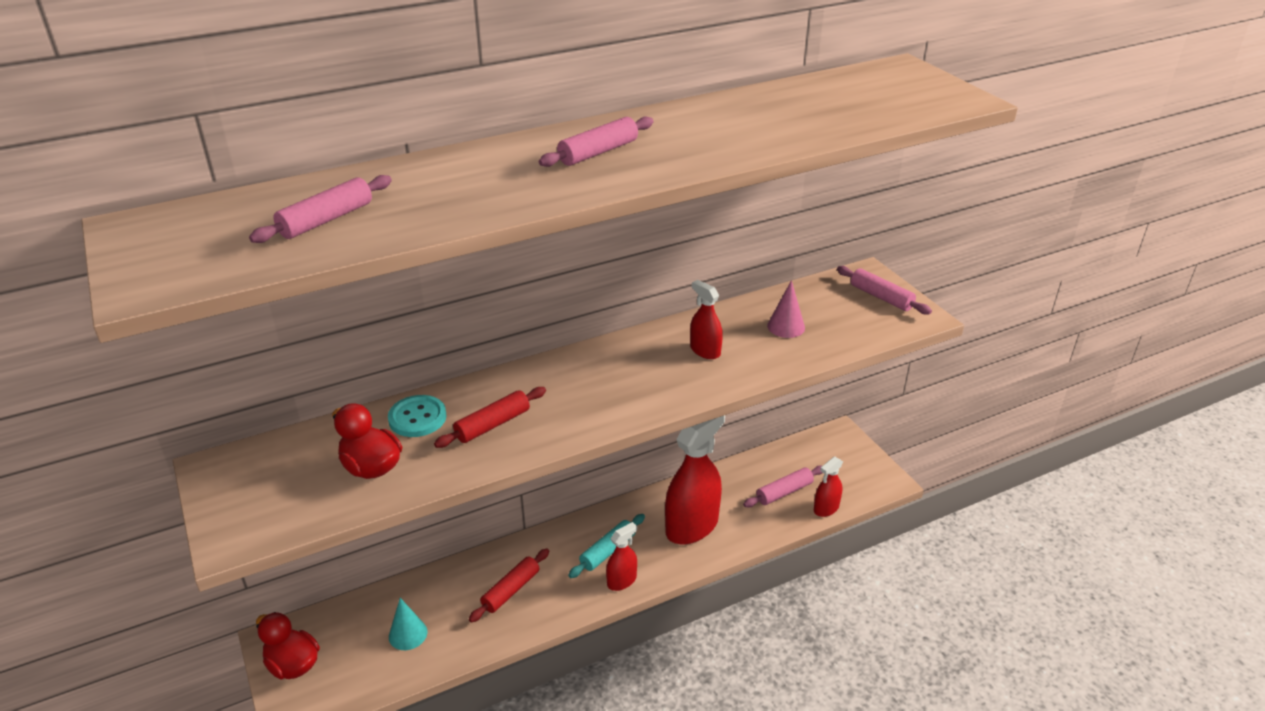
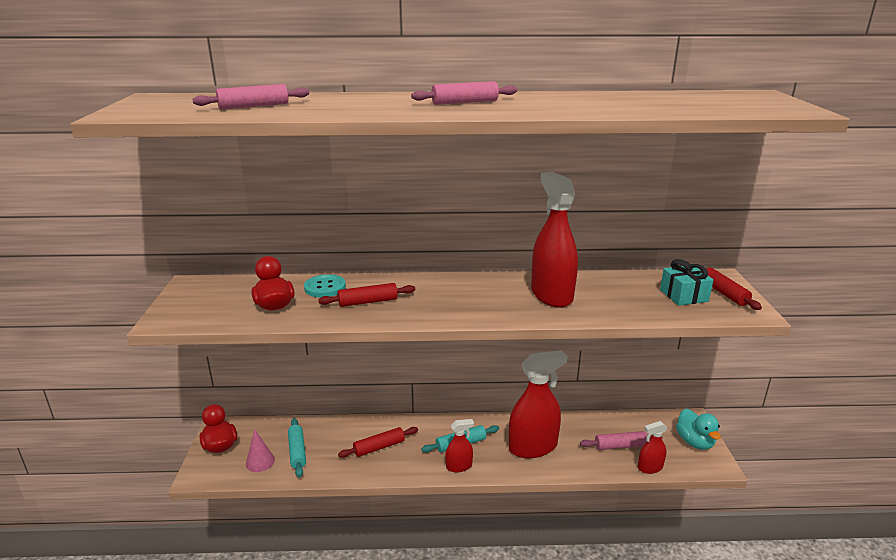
camera: 25 degrees right, 10 degrees down
turquoise cone [389,598,427,650] -> turquoise rolling pin [288,418,306,477]
red spray bottle [690,280,723,359] -> red spray bottle [531,172,578,308], size x2.00
pink cone [767,280,805,338] -> pink cone moved to [246,429,275,472]
pink rolling pin [837,266,932,315] -> red rolling pin [700,268,762,310]
none -> turquoise gift [660,259,713,306]
none -> turquoise duck [676,408,721,450]

